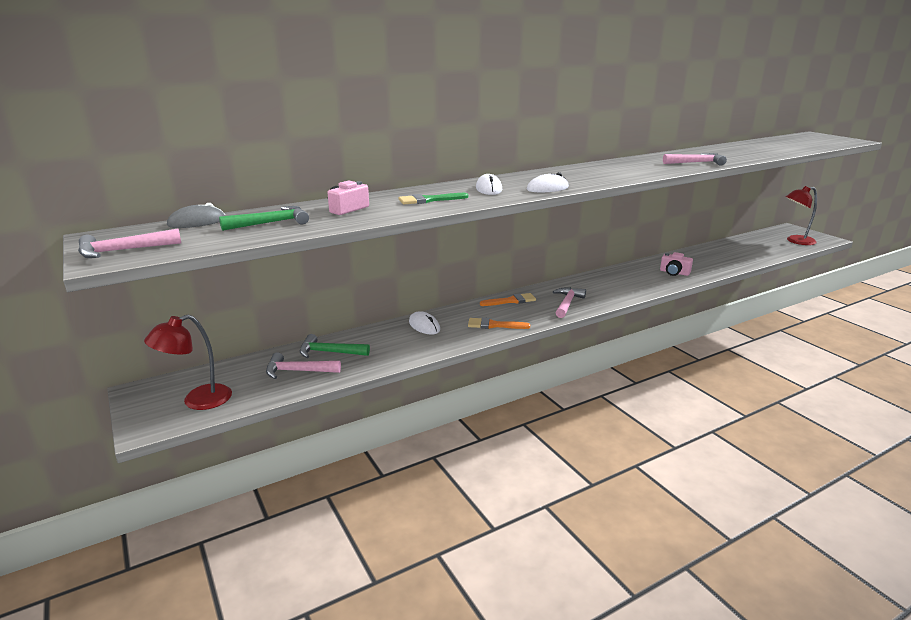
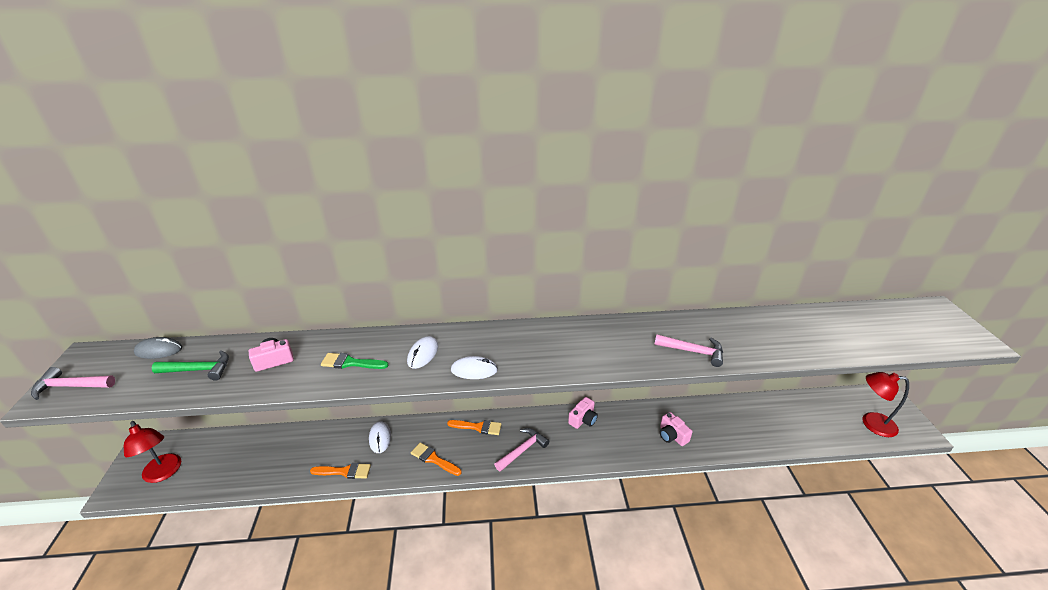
camera: 25 degrees right, 10 degrees up
red lamp [144,315,232,410] -> red lamp turned 120 degrees counterclockwise [124,421,181,483]
pink hammer [266,352,341,379] -> none
green hammer [300,334,370,358] -> none
none -> orange brush [310,463,371,479]
none -> pink camera [568,397,598,429]

